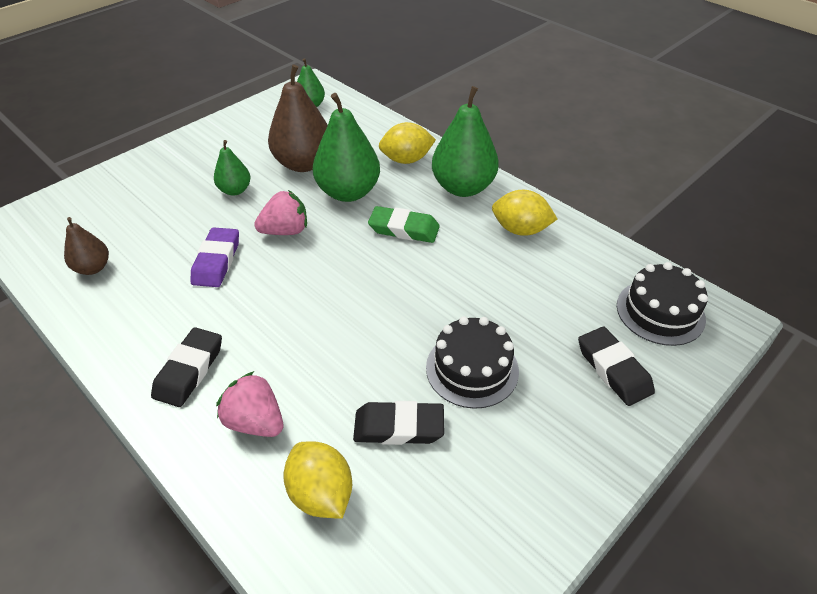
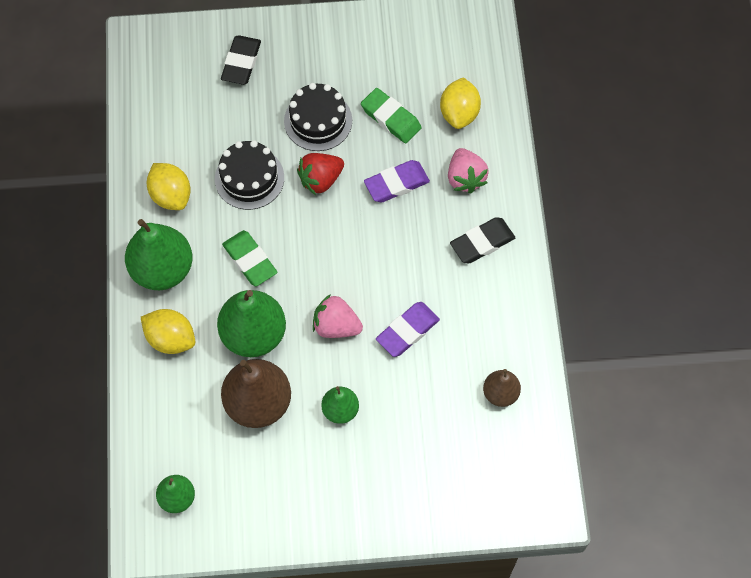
camera: 140 degrees left, 20 degrees up
black eraser [353,401,444,445] -> green eraser [361,88,422,143]
black cake [617,262,708,346] -> black cake moved to [215,140,284,210]
none -> red strawberry [297,153,344,195]
none -> purple eraser [364,160,430,202]

